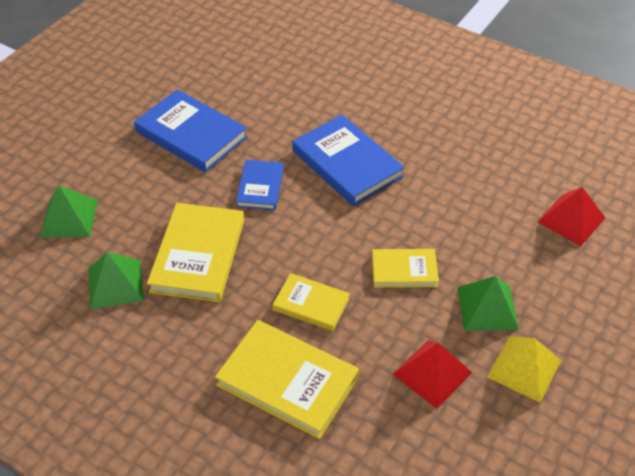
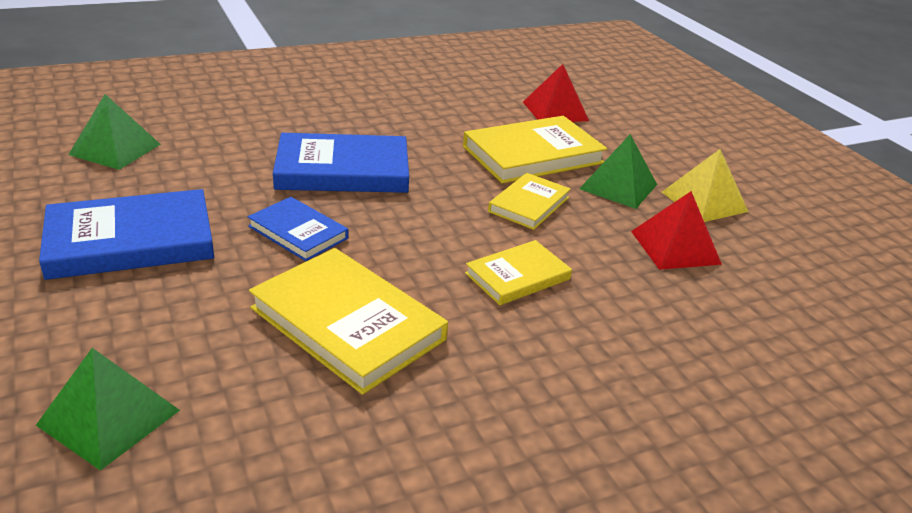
camera: 60 degrees left, 15 degrees down
green pyramid [88,252,144,309] -> green pyramid moved to [68,94,161,170]
yellow book [215,320,359,439] -> yellow book moved to [463,116,607,183]

